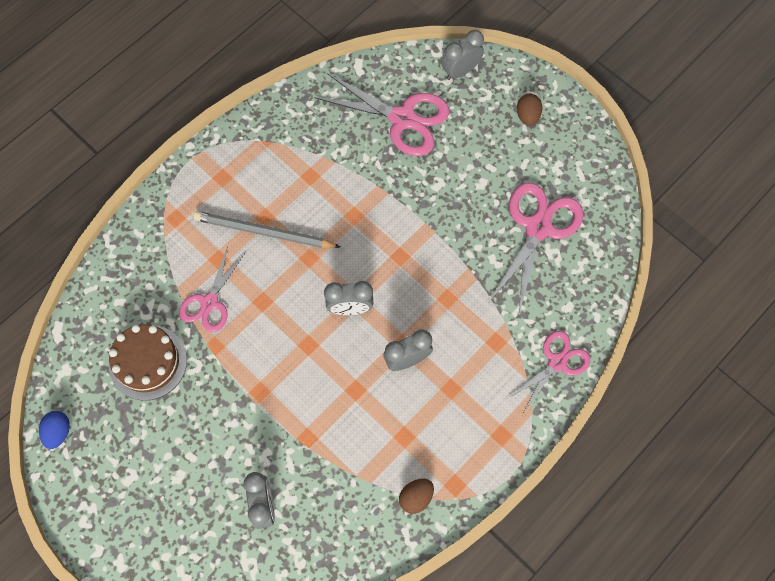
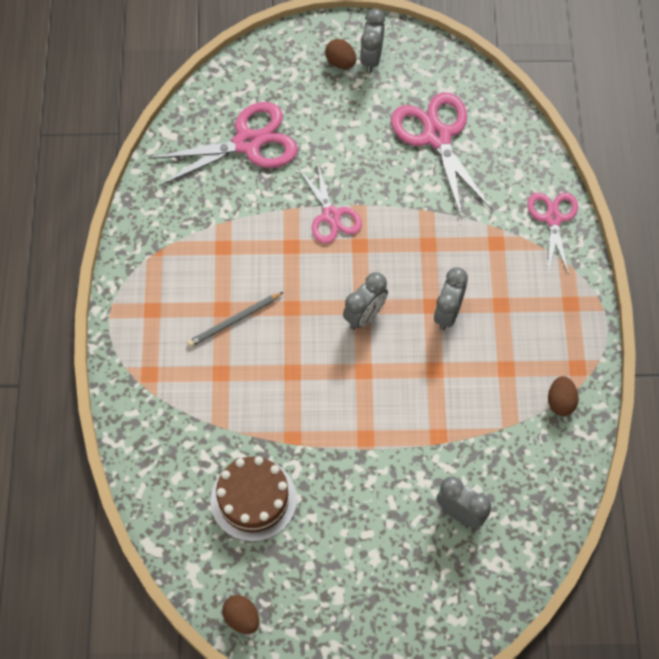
camera: 45 degrees left, 5 degrees down
blue egg [39,411,70,449] -> brown egg [222,595,259,634]
pink scissors [179,246,246,332] -> pink scissors moved to [298,161,362,244]
grey pencil [193,211,340,248] -> grey pencil [187,292,284,347], size x0.66
grey clock [442,30,484,80] -> grey clock moved to [360,9,385,73]

